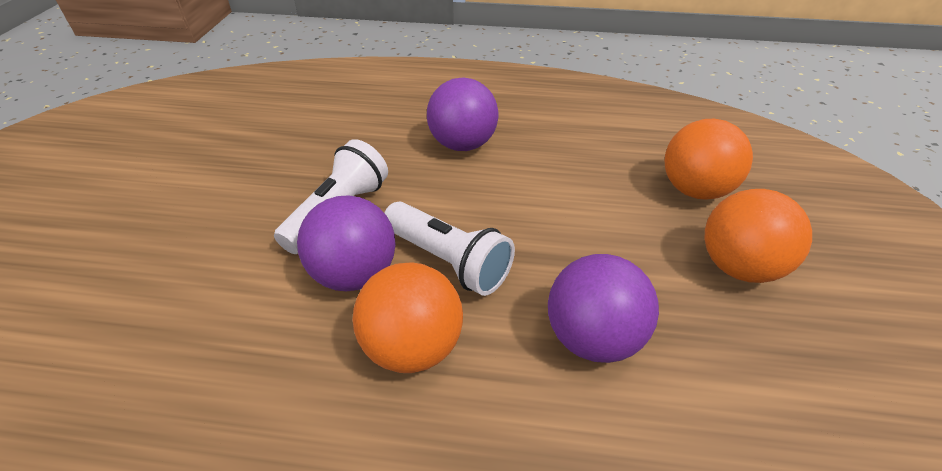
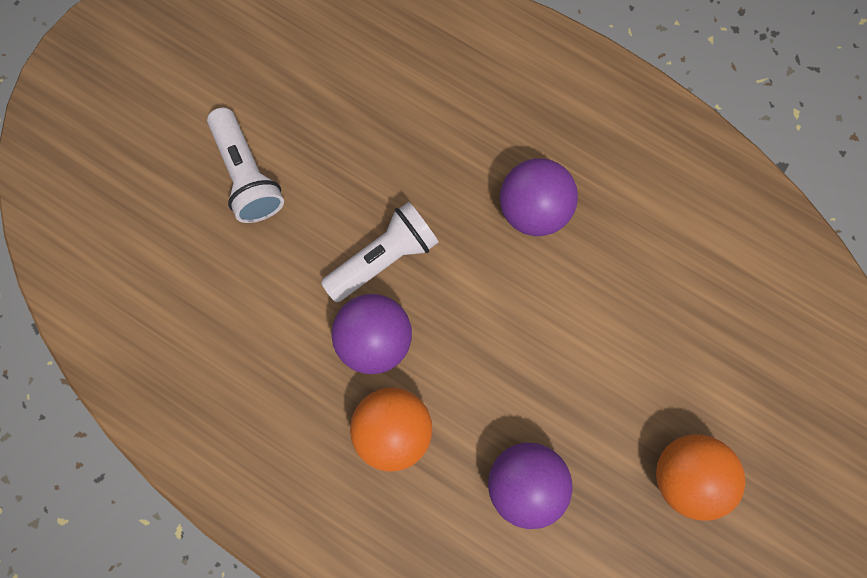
camera: 25 degrees right, 35 degrees up
white flashlight [384,202,515,296] -> white flashlight moved to [207,108,284,223]
orange ball [665,119,753,200] -> none

